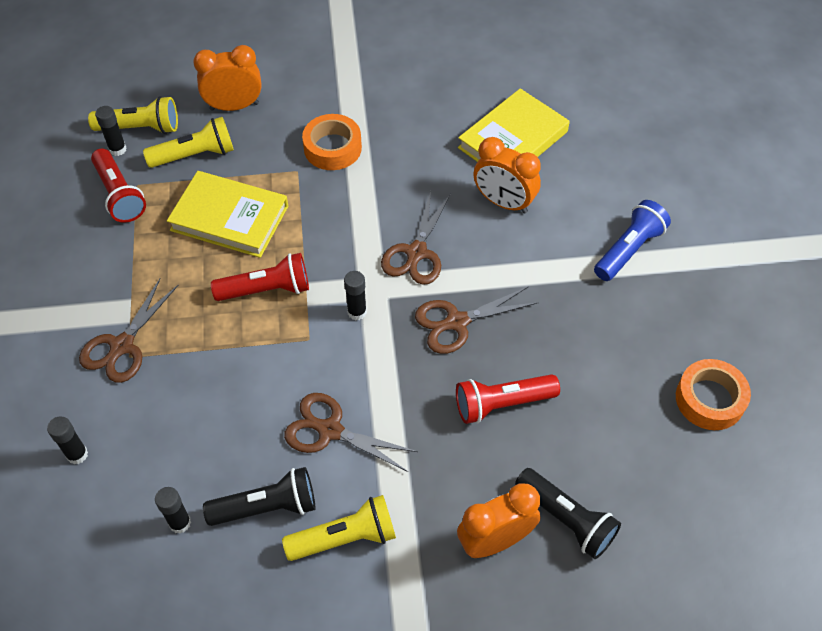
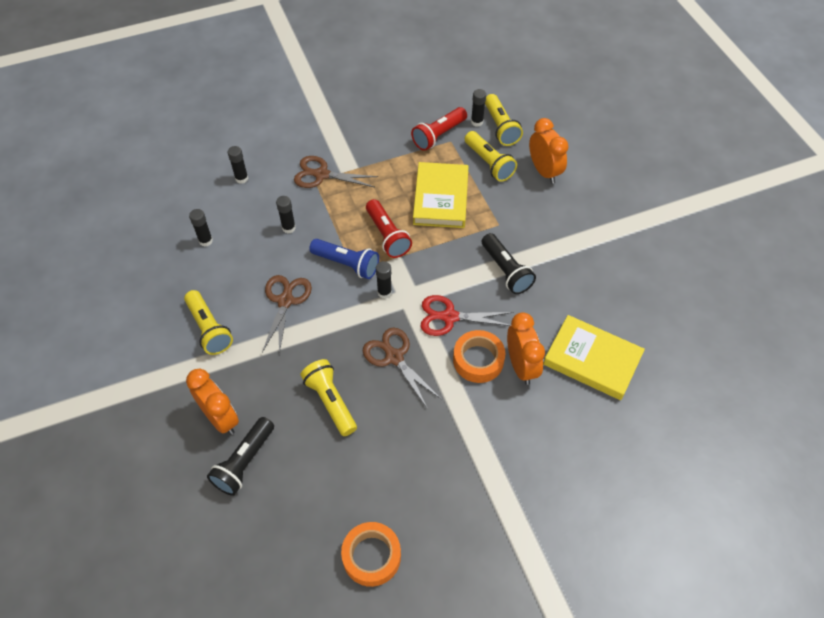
camera: 75 degrees right, 0 degrees up
black flashlight [203,467,315,526] -> black flashlight moved to [482,233,536,294]
orange tape [302,114,362,170] -> orange tape moved to [453,330,505,383]
brown scissors [381,191,451,285] -> red scissors [421,295,513,336]
red flashlight [456,374,560,424] -> yellow flashlight [301,359,357,436]
orange clock [473,137,541,214] -> orange clock turned 150 degrees clockwise [507,312,545,385]
blue flashlight [594,200,671,281] -> blue flashlight moved to [309,239,379,279]
none -> black glue stick [276,196,296,233]

